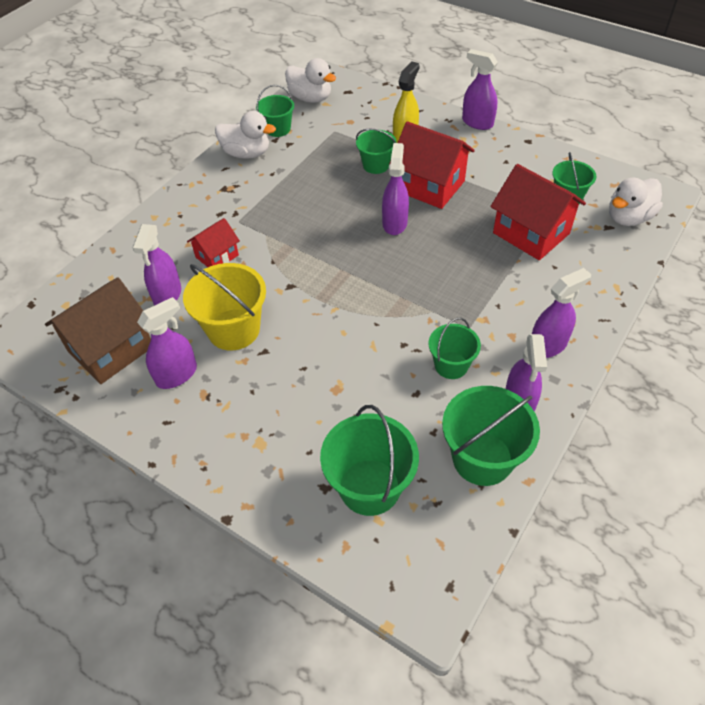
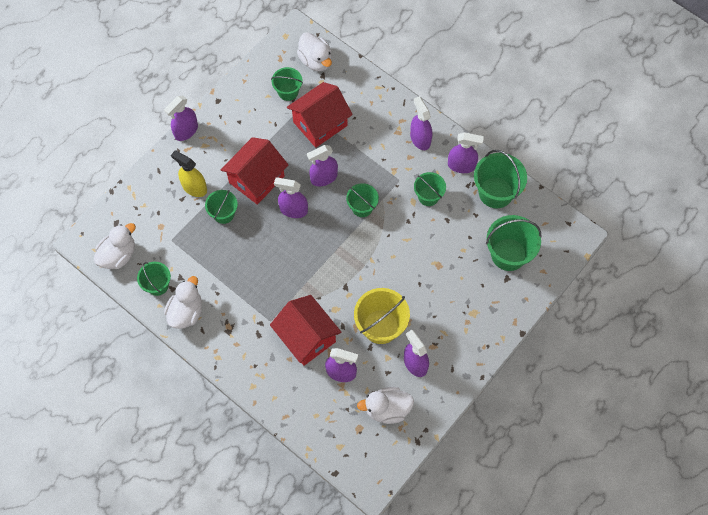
camera: 85 degrees left, 15 degrees up
brown house [45,277,151,384] -> white duck [357,387,414,424]
red house [187,218,240,267] -> red house [270,295,341,366], size x1.78
none -> purple spray bottle [307,145,338,186]
none -> green bucket [346,183,379,217]

